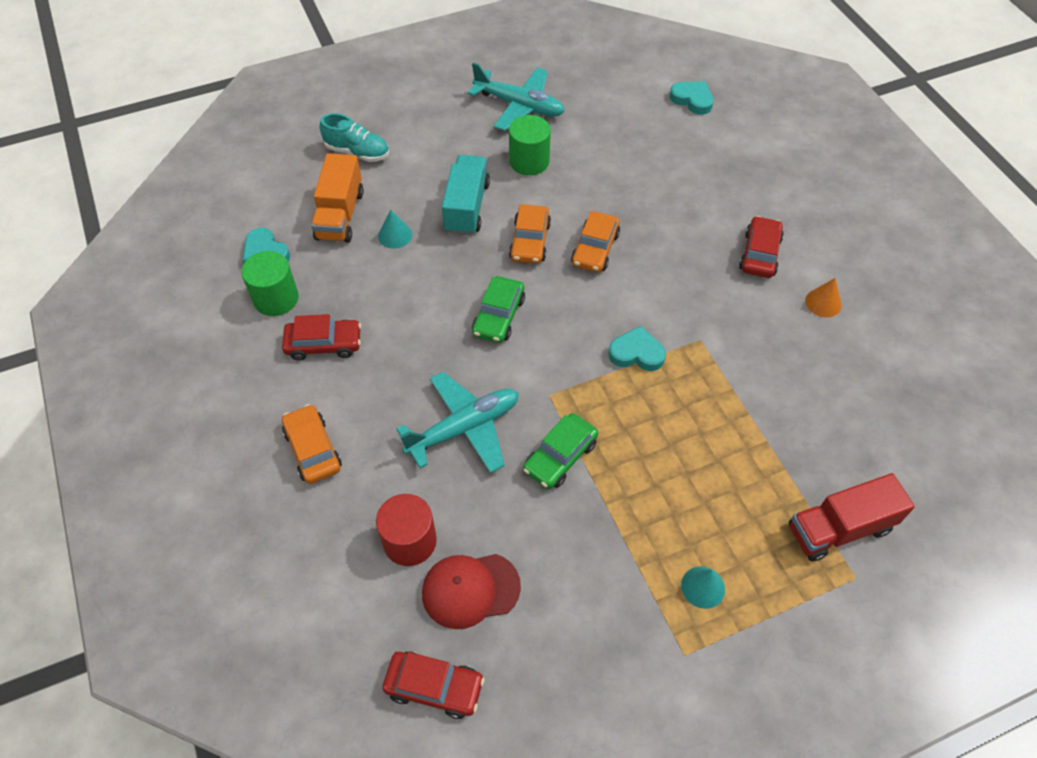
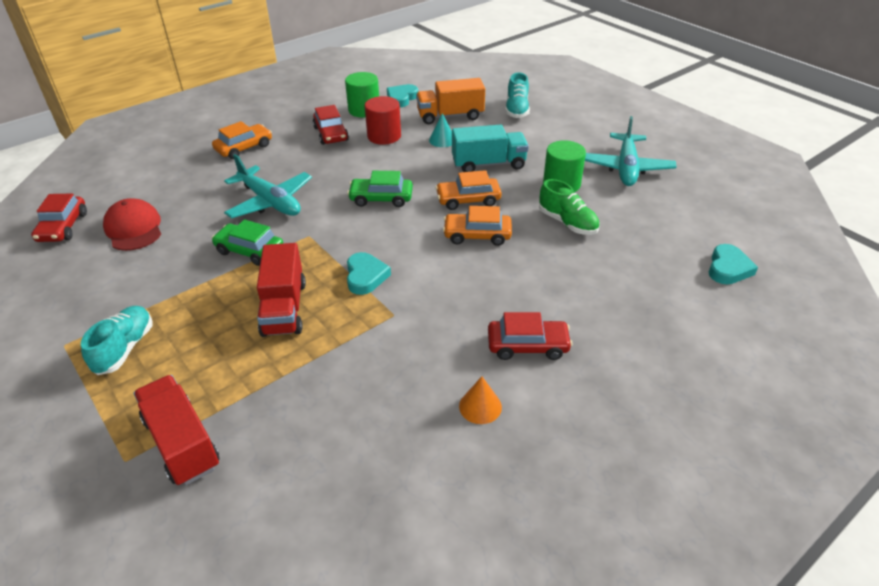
camera: 75 degrees right, 15 degrees down
red cylinder [376,494,437,566] -> red cylinder moved to [365,96,401,145]
turquoise cone [681,566,725,609] -> turquoise shoe [81,306,152,375]
none -> red truck [257,243,306,337]
none -> green shoe [539,179,599,235]

